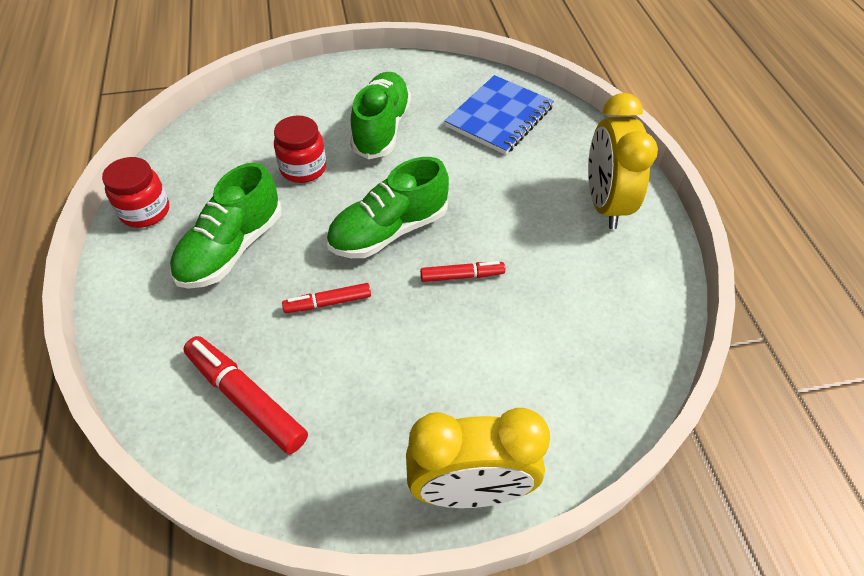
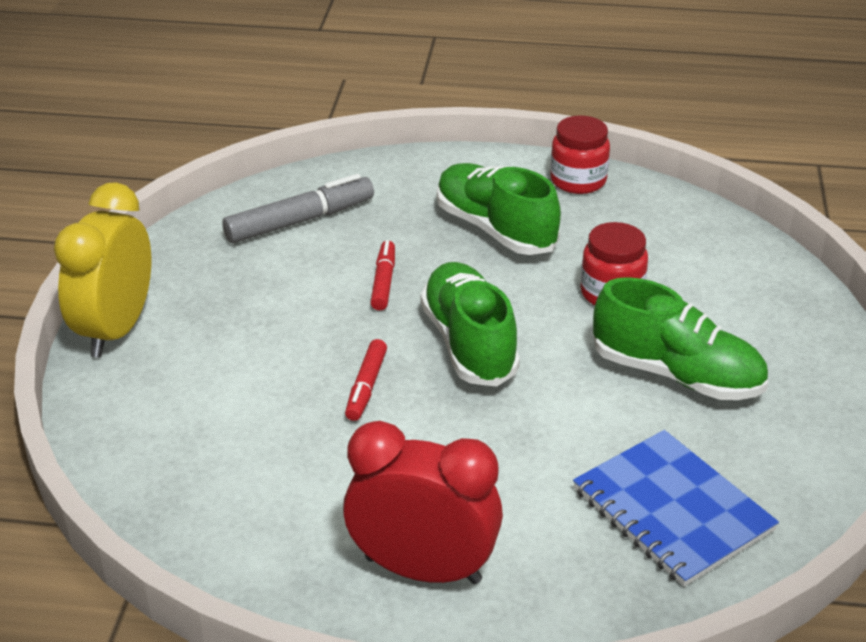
camera: 110 degrees right, 15 degrees down
red marker [183,336,308,454] -> grey marker [222,174,374,243]
yellow clock [588,93,658,229] -> red clock [343,421,503,584]

